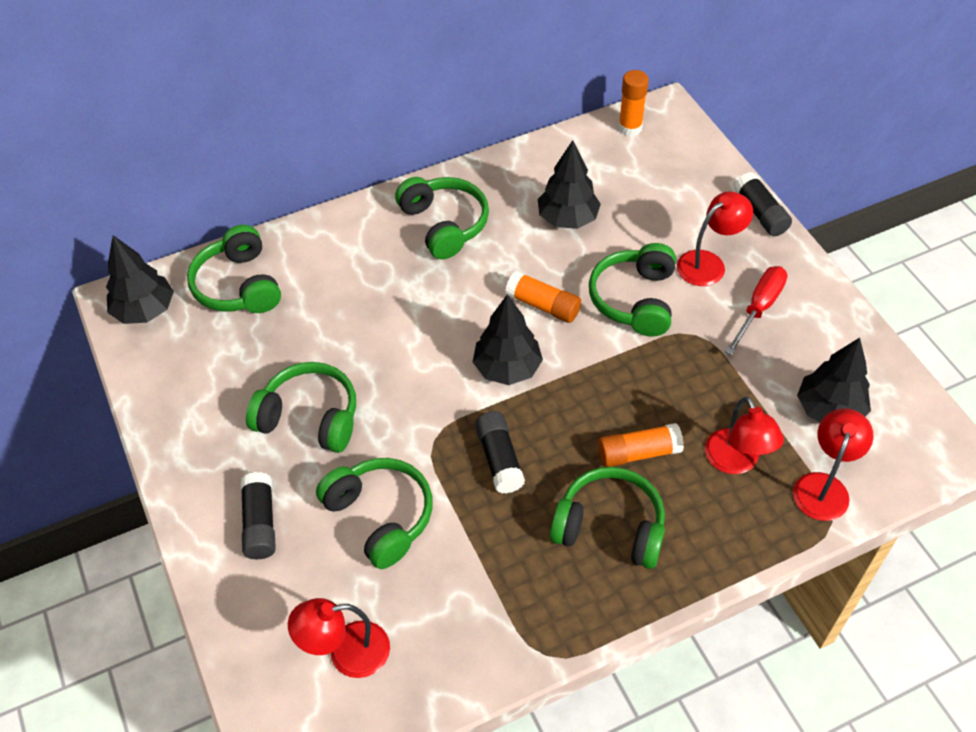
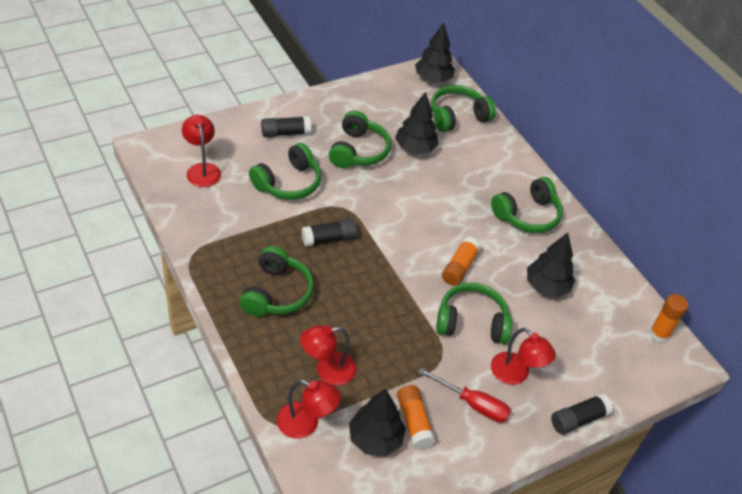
camera: 80 degrees right, 5 degrees down
black tree [473,294,543,385] -> black tree moved to [395,92,439,154]
orange glue stick [598,423,684,467] -> orange glue stick moved to [397,385,436,449]

